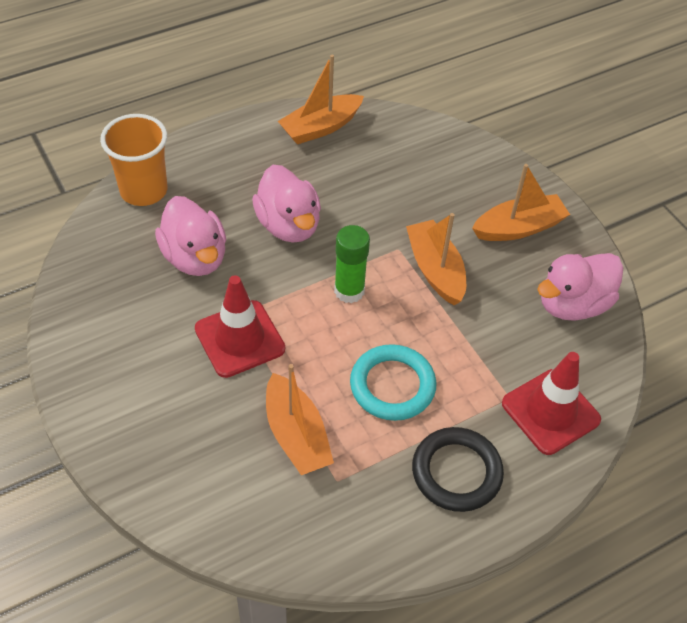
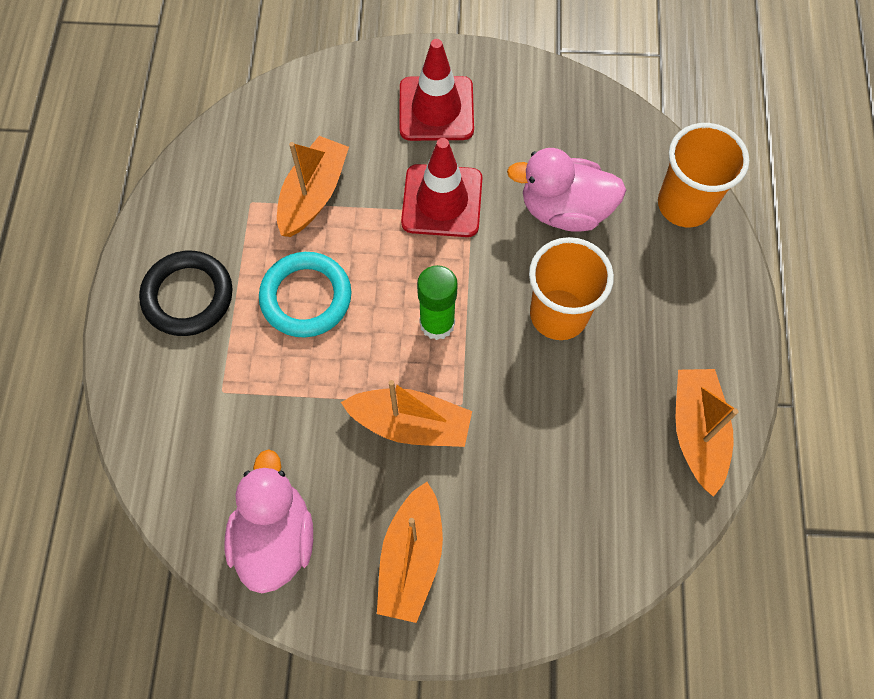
camera: 125 degrees right, 15 degrees up
pink duck [252,165,321,243] -> orange cup [529,237,614,340]
orange boat [266,364,334,475] -> orange boat turned 105 degrees clockwise [277,136,349,237]
red traffic cone [502,352,601,455] -> red traffic cone moved to [400,39,474,141]

